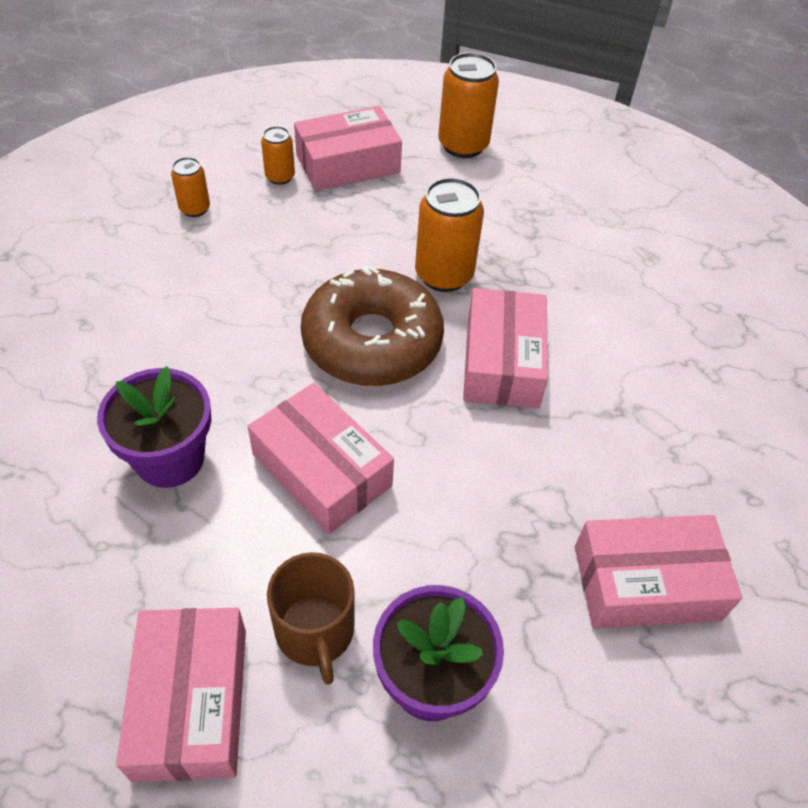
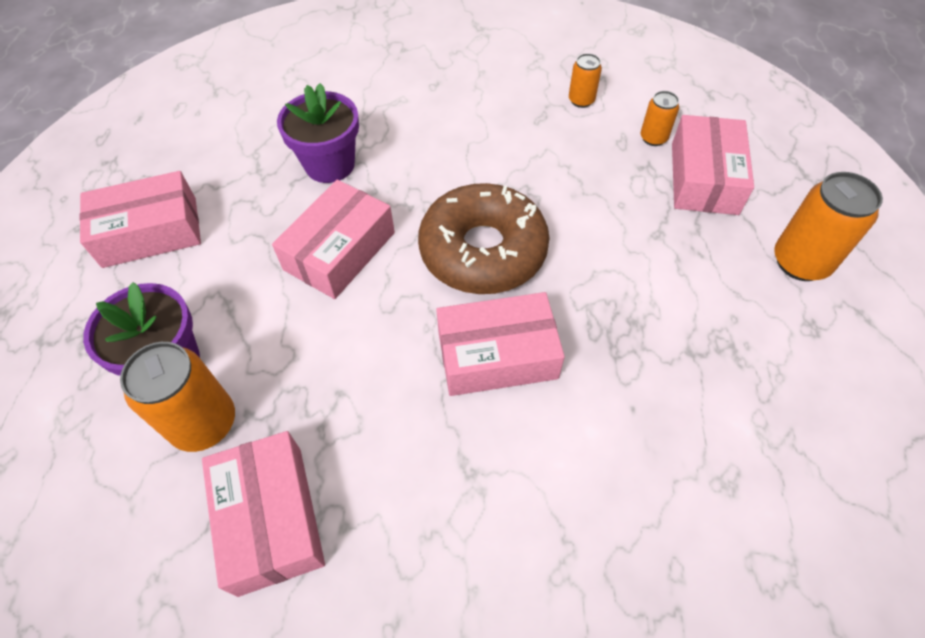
camera: 80 degrees right, 5 degrees up
brown mug [267,552,354,685] -> none
pink box [294,106,402,191] -> pink box turned 45 degrees clockwise [672,115,754,215]
orange can [415,177,484,292] -> orange can moved to [120,342,235,452]

